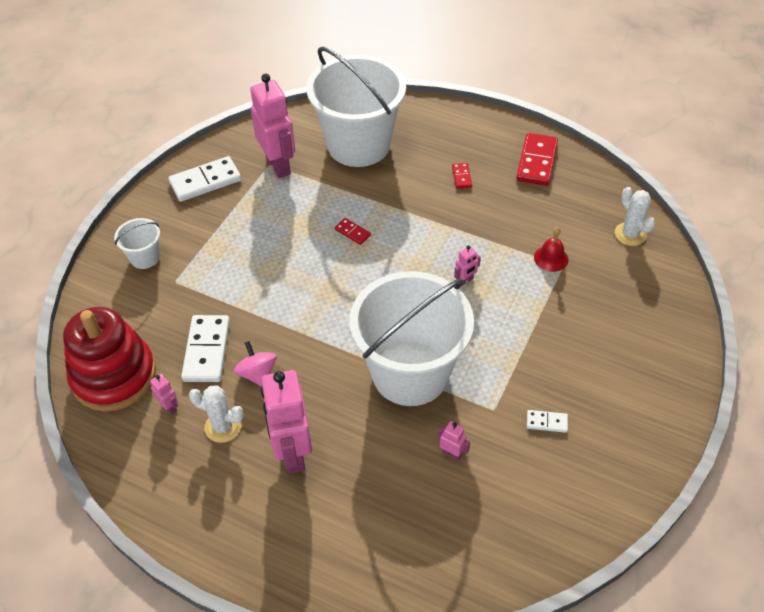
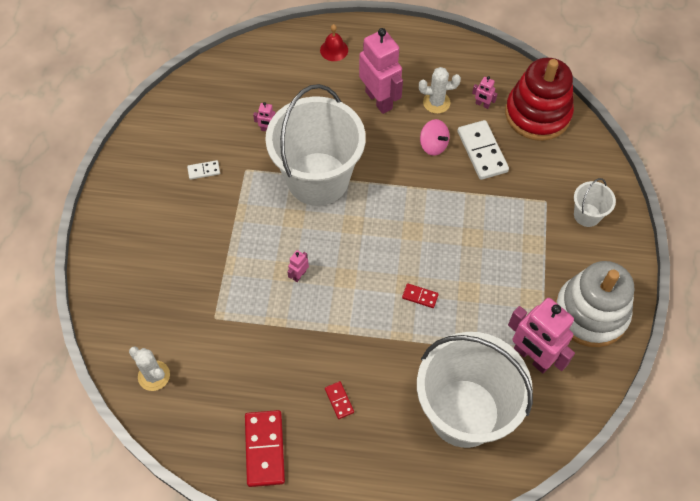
camera: 160 degrees right, 10 degrees up
white domino [168,156,241,202] -> white stacking toy [555,261,634,347]
red bell [534,227,569,272] -> red bell moved to [320,24,348,61]

